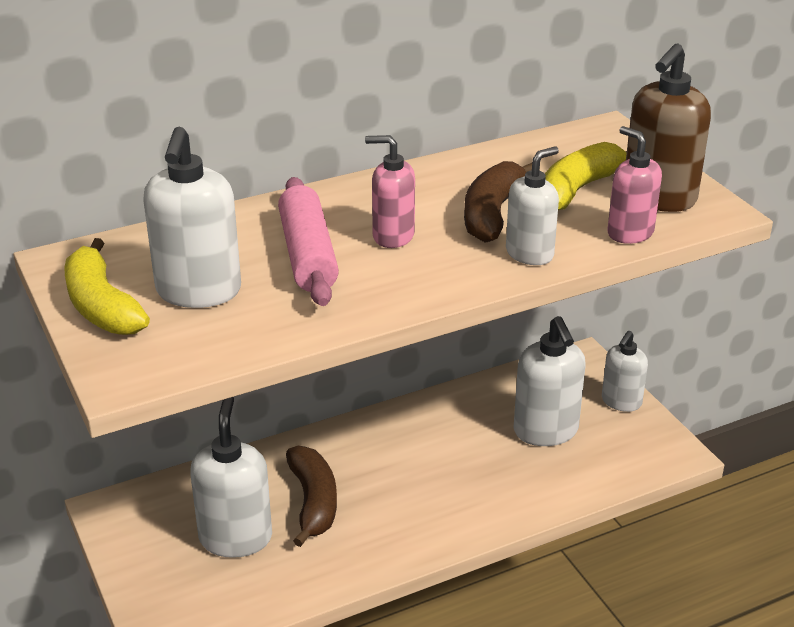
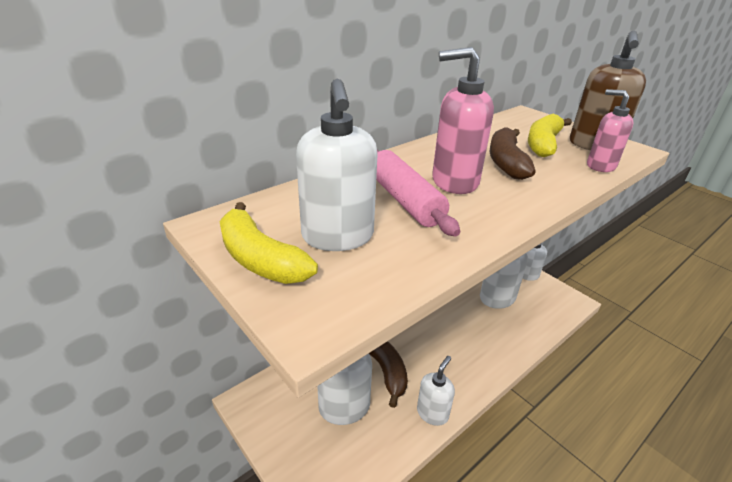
camera: 15 degrees left, 0 degrees up
pink soap dispenser [365,135,415,248] -> pink soap dispenser [432,47,494,194], size x1.56
white soap dispenser [506,147,559,265] -> white soap dispenser moved to [417,356,455,426]

